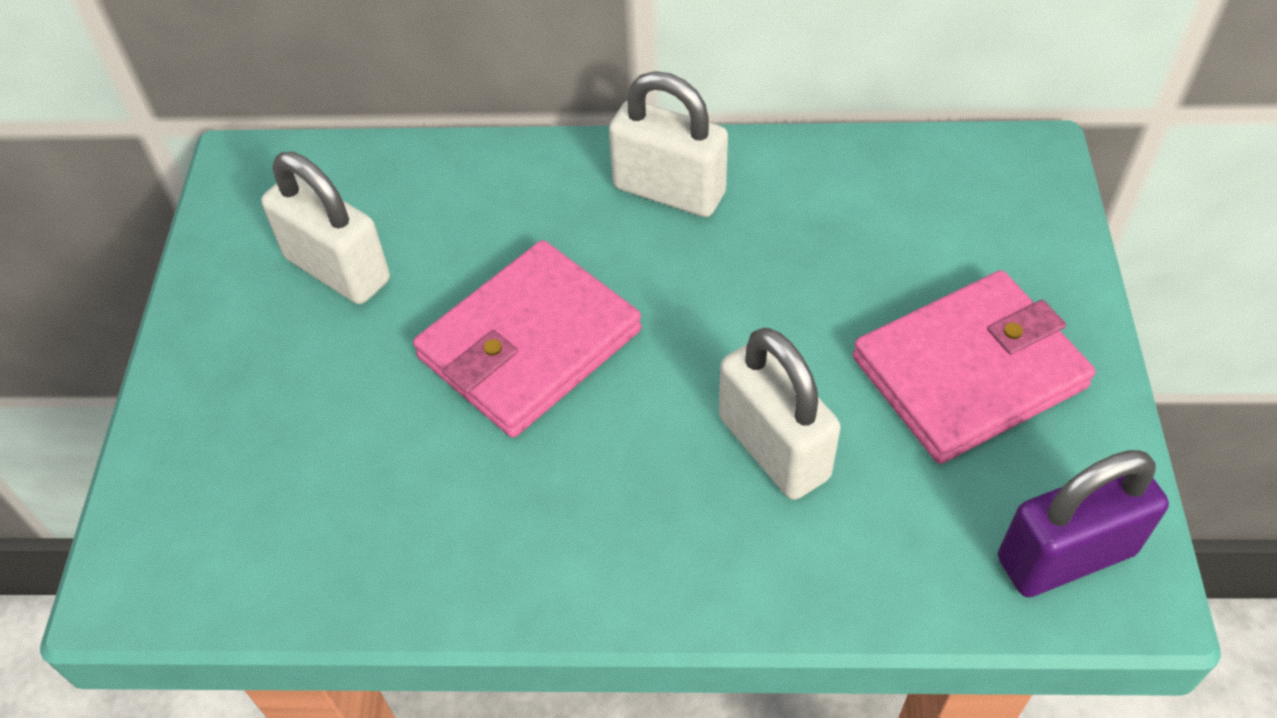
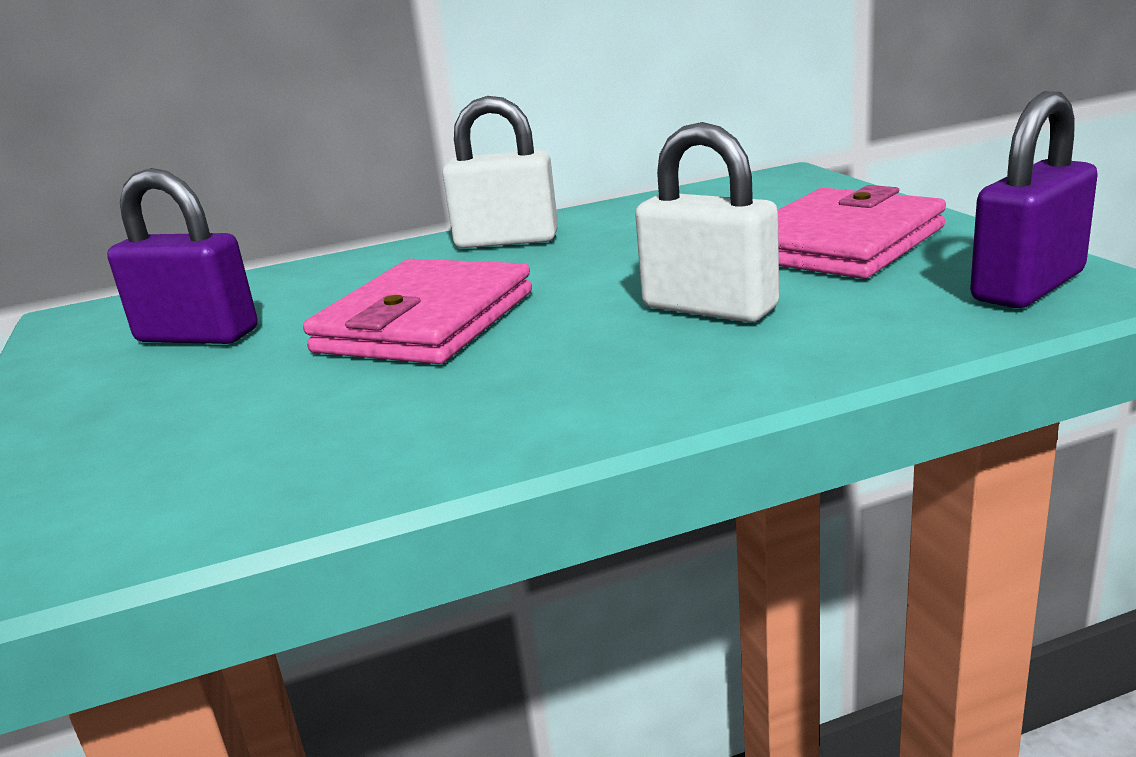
camera: 20 degrees left, 30 degrees down
white padlock [261,152,390,304] -> purple padlock [107,168,258,344]

